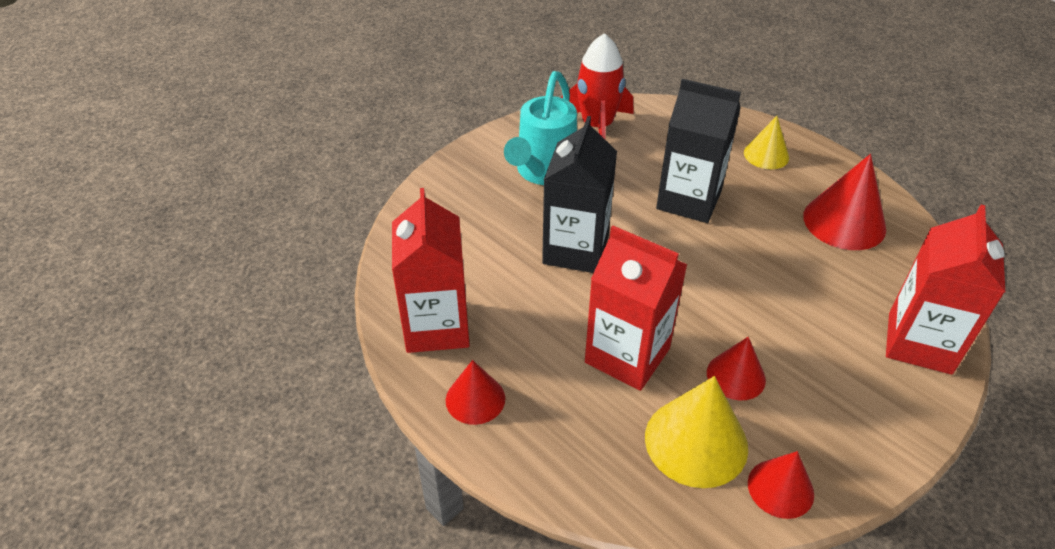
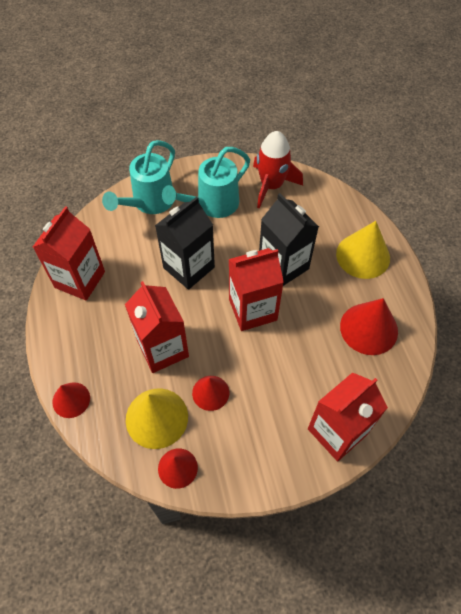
camera: 30 degrees right, 15 degrees up
red cone [446,360,505,425] -> red cone moved to [52,382,90,418]
yellow cone [744,116,789,169] -> yellow cone [336,221,390,279], size x1.64
none -> turquoise watering can [102,140,175,214]
none -> red carton [229,248,284,331]

